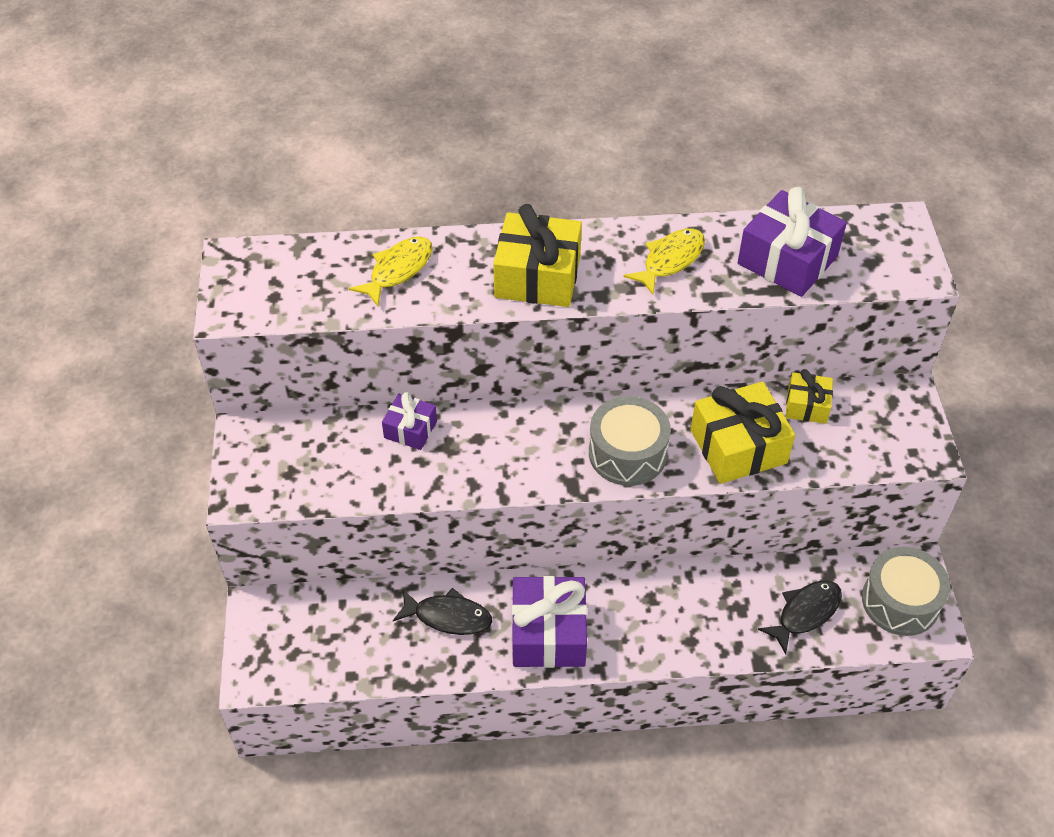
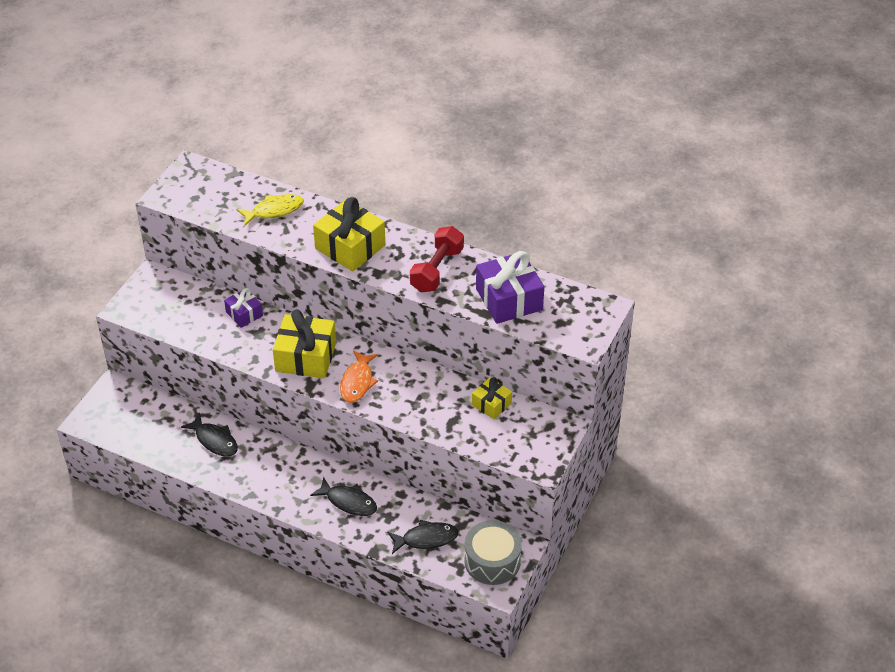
camera: 30 degrees right, 5 degrees down
purple gift [512,576,587,668] -> none
grey drum [589,396,671,486] -> orange fish [340,350,378,403]
yellow fish [624,228,705,295] -> red dumbbell [410,226,464,292]
yellow gift [691,381,795,484] -> yellow gift moved to [273,309,336,378]
none -> black fish [310,477,377,516]

